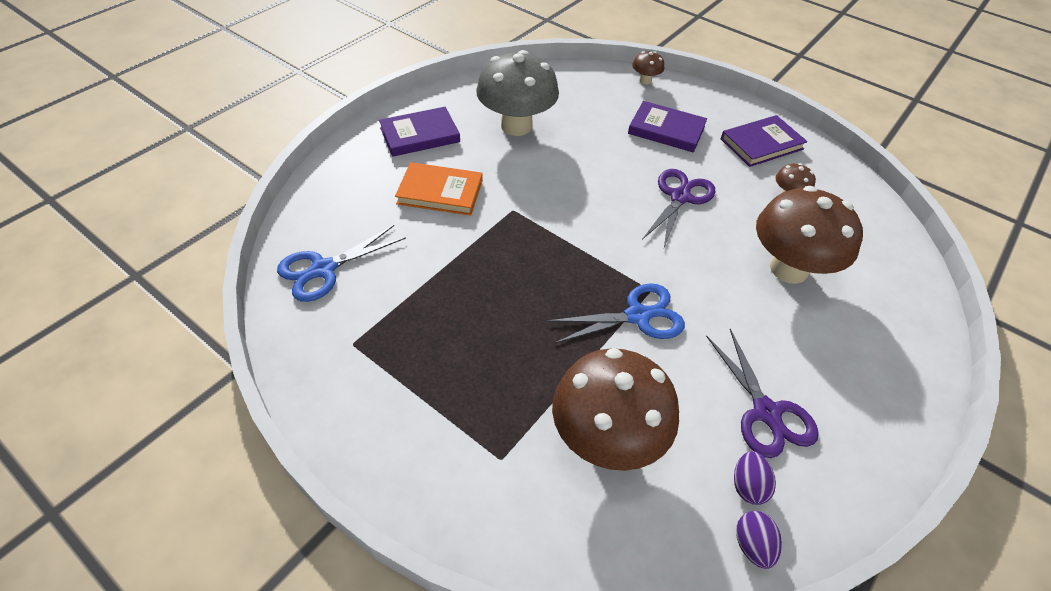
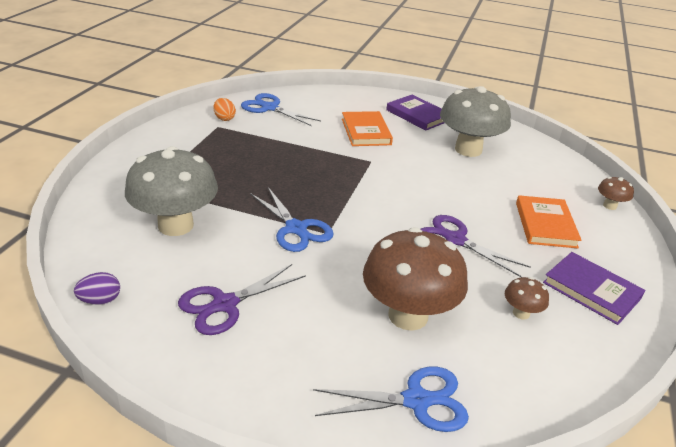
camera: 70 degrees right, 15 degrees down
brown mushroom [552,348,679,471] -> grey mushroom [125,146,218,236]
purple book [628,101,707,153] -> orange book [516,195,582,248]
purple scissors [642,169,716,248] -> purple scissors turned 150 degrees counterclockwise [421,215,531,277]
purple egg [734,451,776,505] -> none
none -> orange egg [214,98,236,121]
none -> blue scissors [313,366,469,432]

